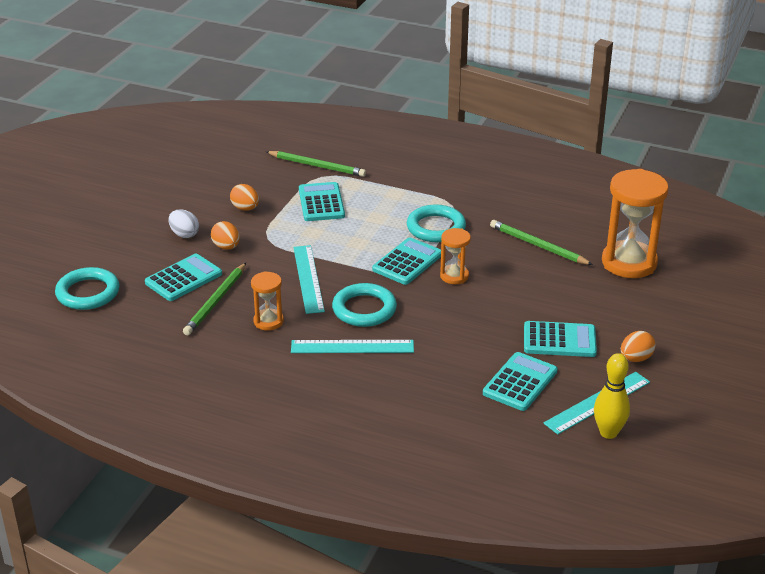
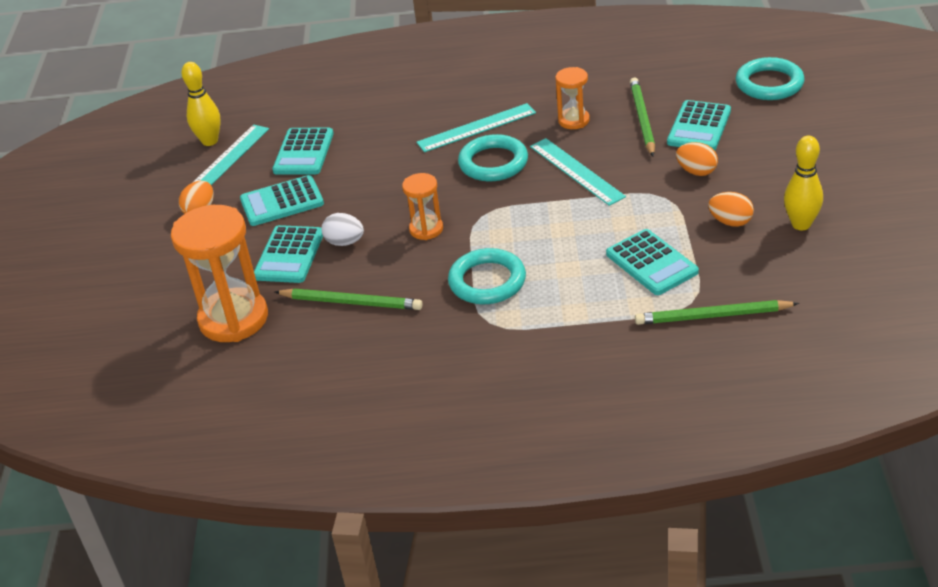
camera: 160 degrees right, 5 degrees up
white egg [168,209,199,238] -> white egg moved to [321,213,364,246]
turquoise calculator [372,237,441,285] -> turquoise calculator moved to [254,225,323,283]
none -> yellow bowling pin [784,136,823,230]

